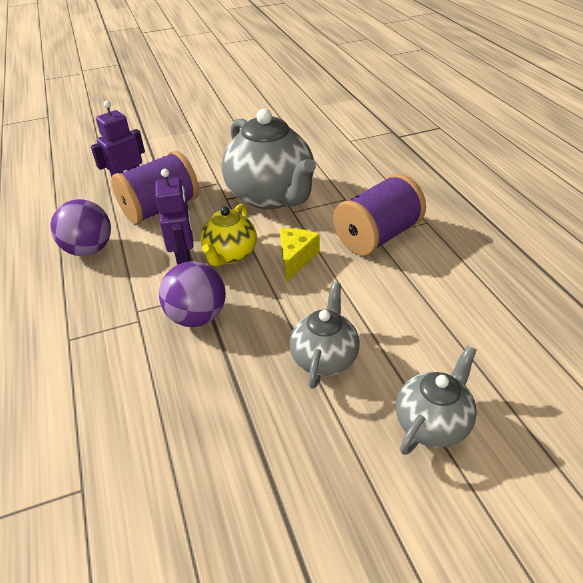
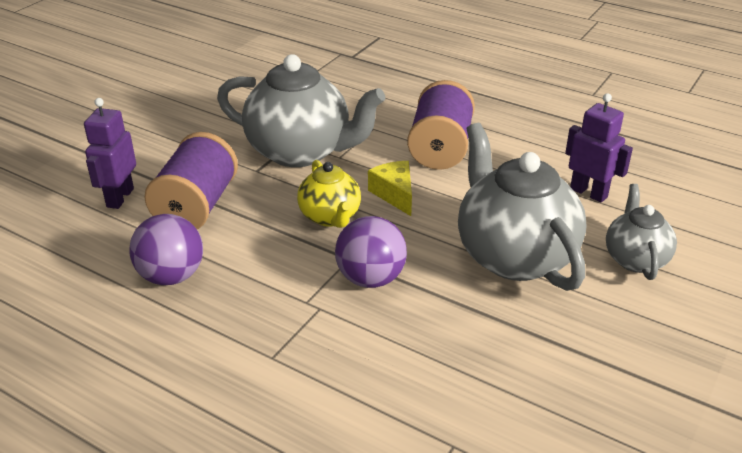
camera: 40 degrees left, 5 degrees down
purple robot [155,169,194,265] -> purple robot moved to [565,93,633,203]
grey teapot [290,282,360,389] -> grey teapot [458,123,586,291], size x1.83

